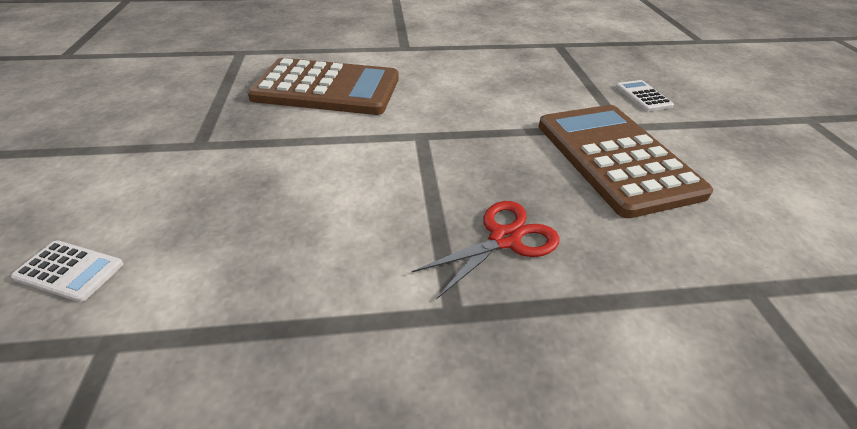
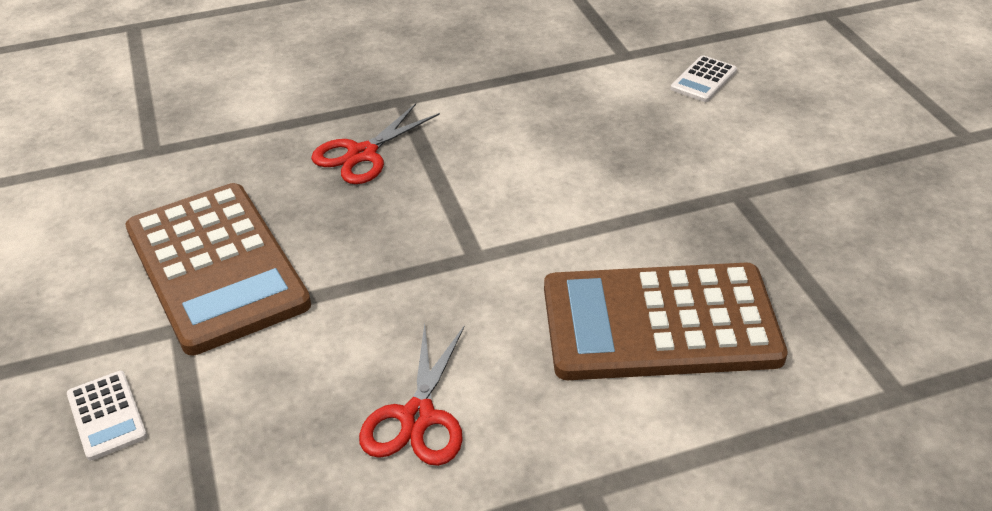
camera: 170 degrees right, 0 degrees up
white calculator [11,241,124,302] -> white calculator turned 60 degrees counterclockwise [671,55,737,102]
none -> red scissors [359,323,465,466]

